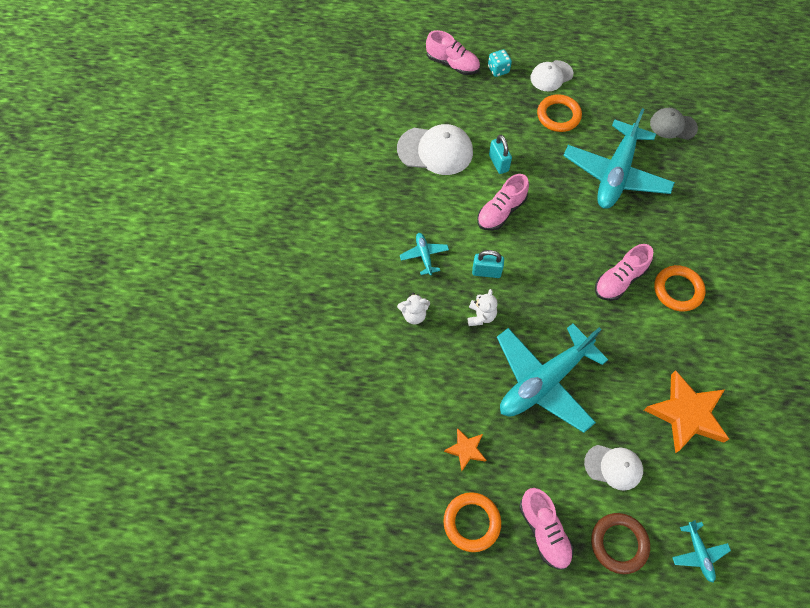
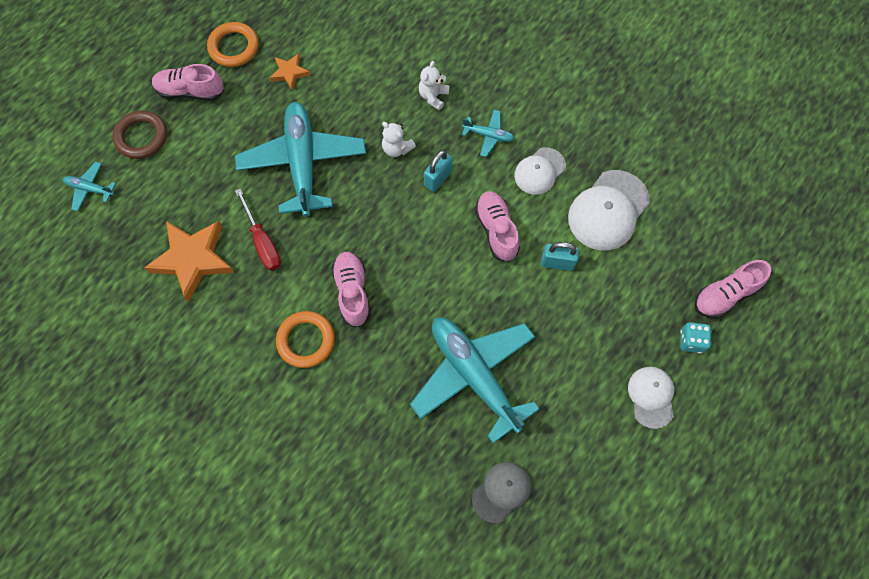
camera: 120 degrees right, 5 degrees up
orange ring [537,94,582,132] -> none
white cap [584,445,643,491] -> white cap moved to [514,147,566,195]
none -> red screwdriver [235,189,281,271]

